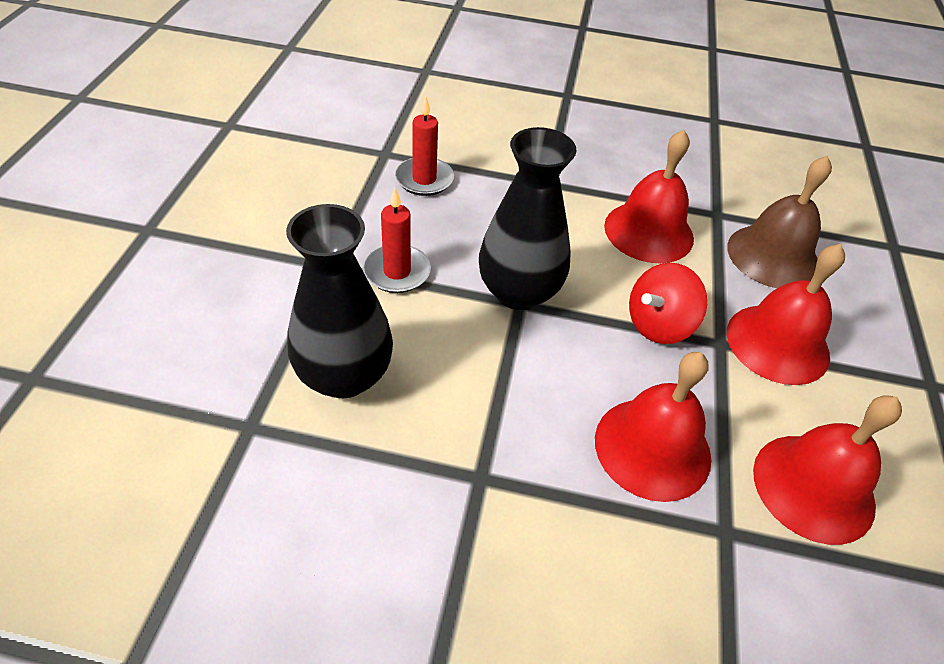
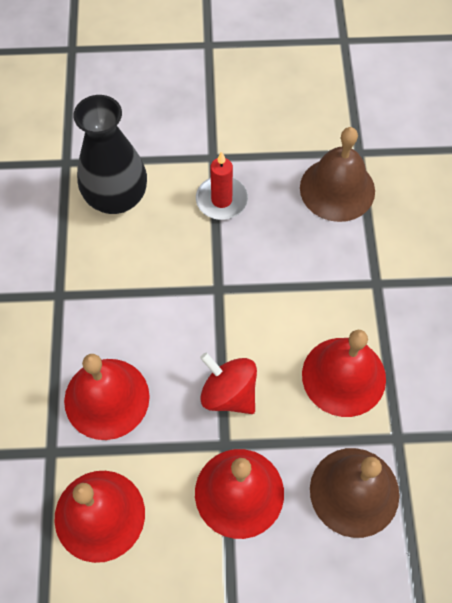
camera: 80 degrees right, 15 degrees up
red candle [395,96,454,196] -> brown bell [300,127,375,222]
black vase [479,127,577,310] -> none

